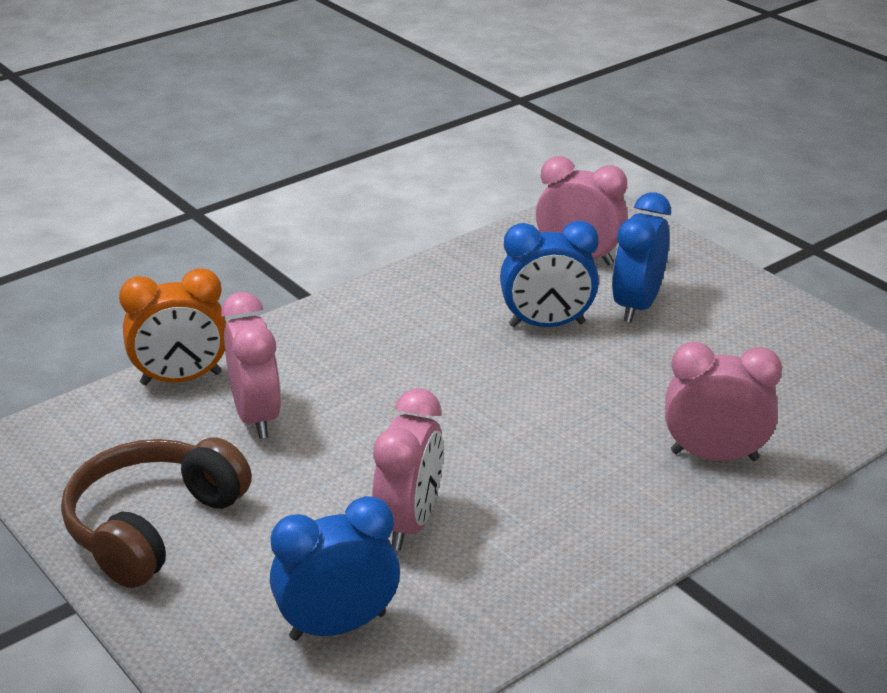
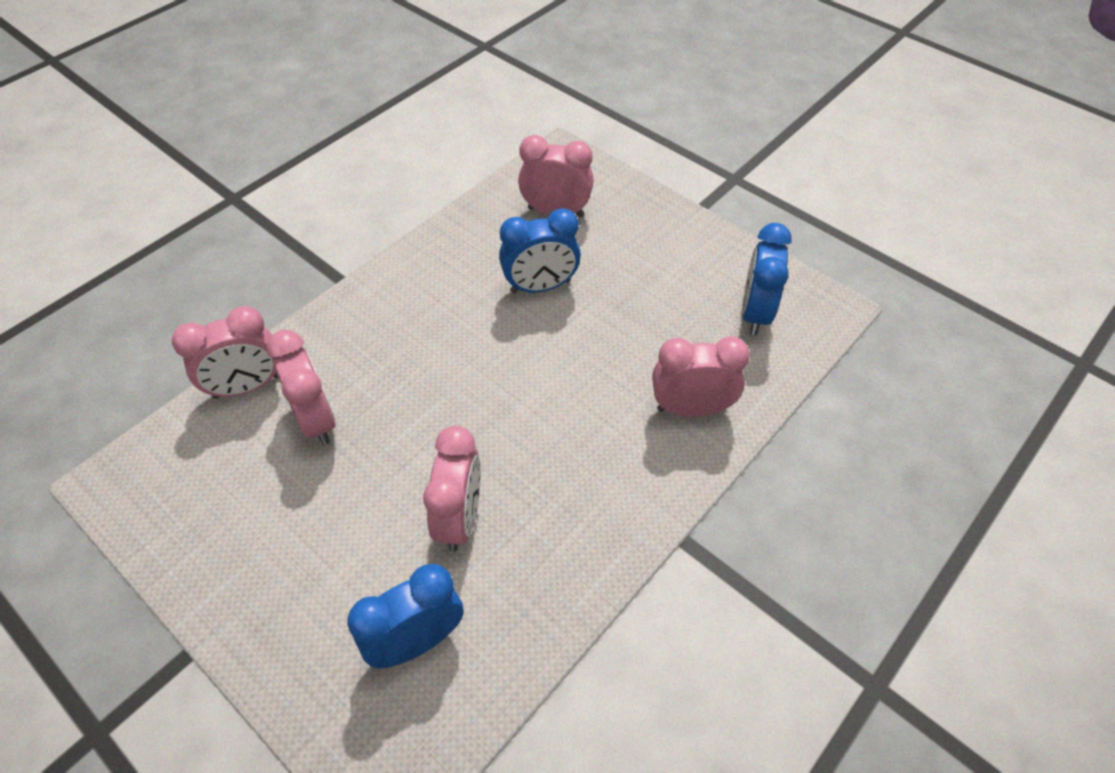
camera: 10 degrees left, 20 degrees up
brown headphones [61,437,252,588] -> none
orange clock [119,268,226,385] -> pink clock [172,306,279,399]
blue clock [612,192,671,323] -> blue clock moved to [742,223,792,335]

